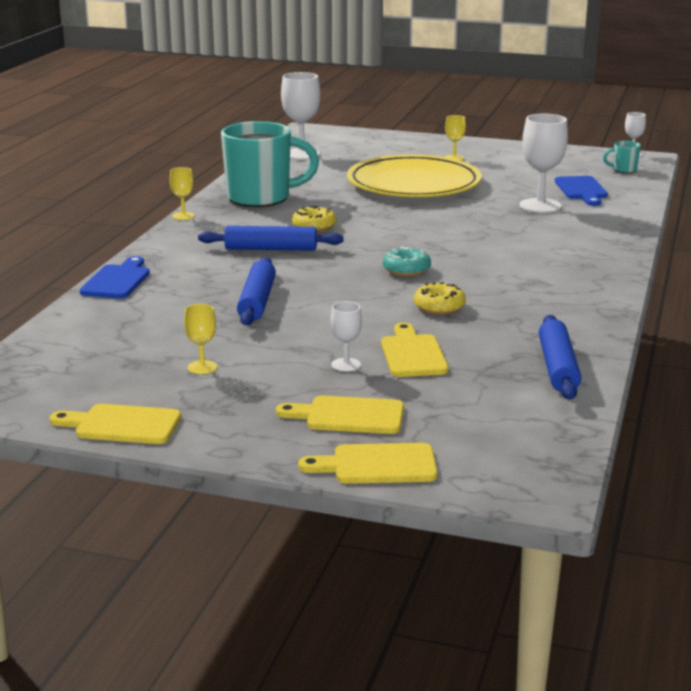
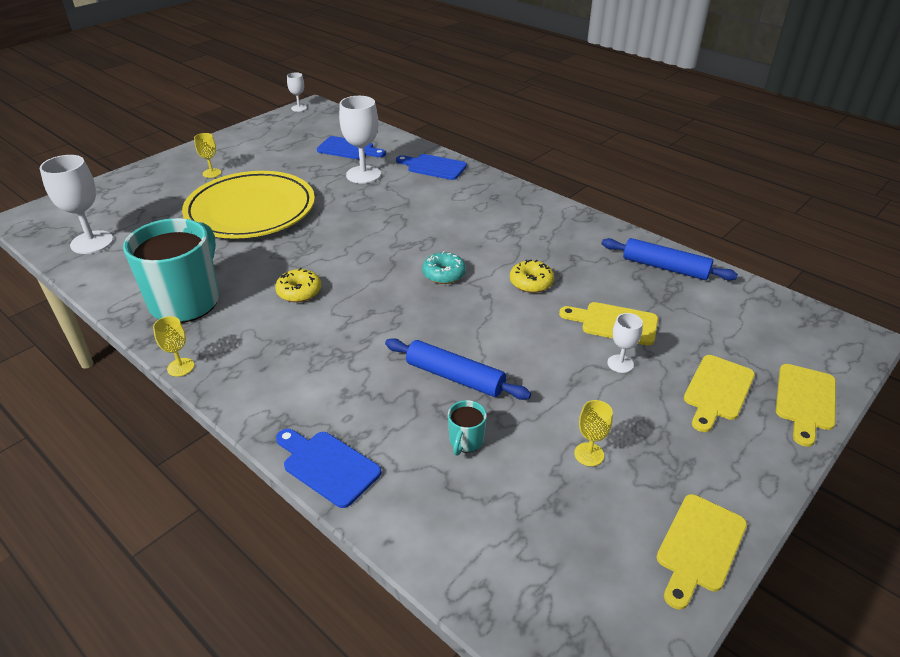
camera: 65 degrees left, 15 degrees up
blue rolling pin [198,226,344,250] -> none
turquoise mug [603,141,641,173] -> turquoise mug moved to [448,400,487,456]
none -> blue cutting board [396,154,467,180]

